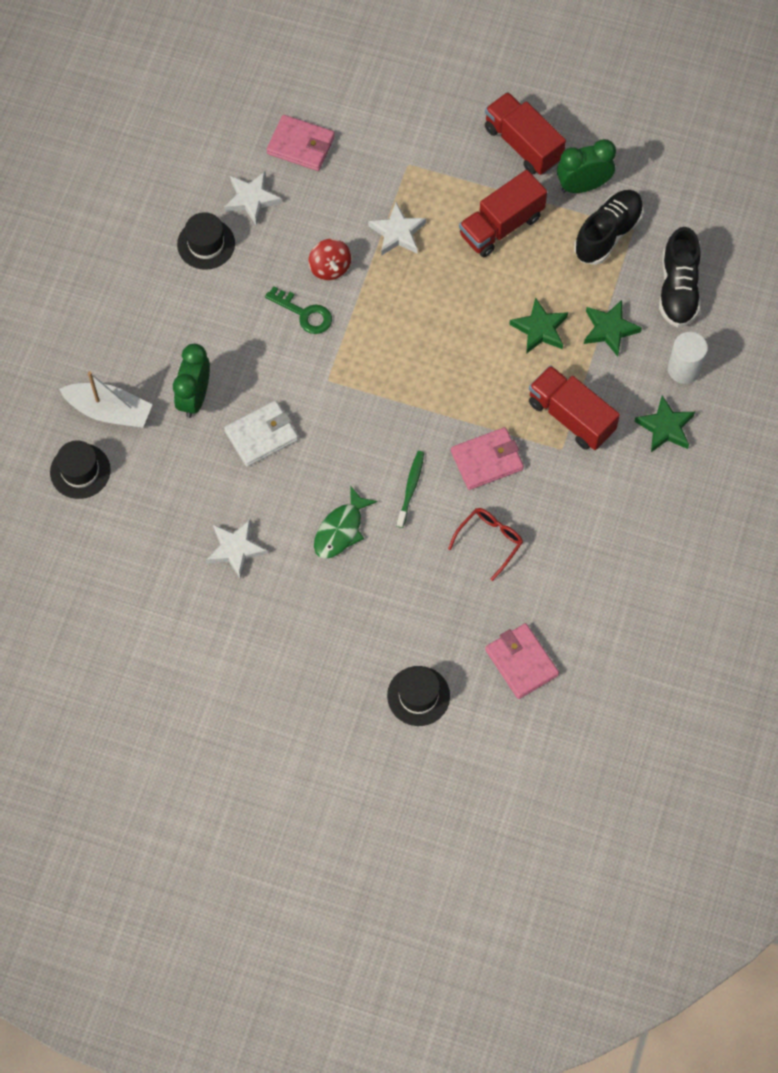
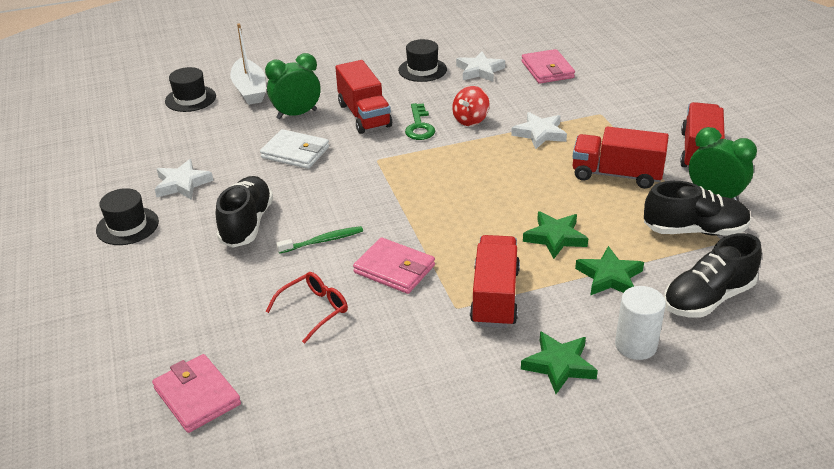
camera: 55 degrees right, 30 degrees down
green fish [314,485,377,559] -> black shoe [216,176,273,248]
black hat [387,666,450,726] -> black hat moved to [96,188,159,245]
red glasses [448,508,523,581] -> red glasses turned 45 degrees counterclockwise [266,272,348,344]
pink wallet [485,623,559,699] -> pink wallet turned 60 degrees counterclockwise [152,354,241,433]
none -> red truck [335,60,392,134]

